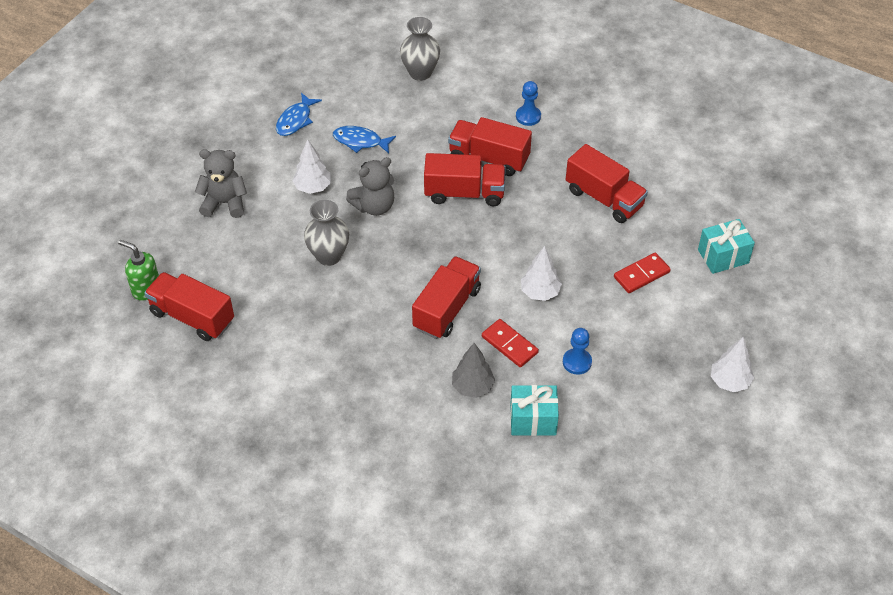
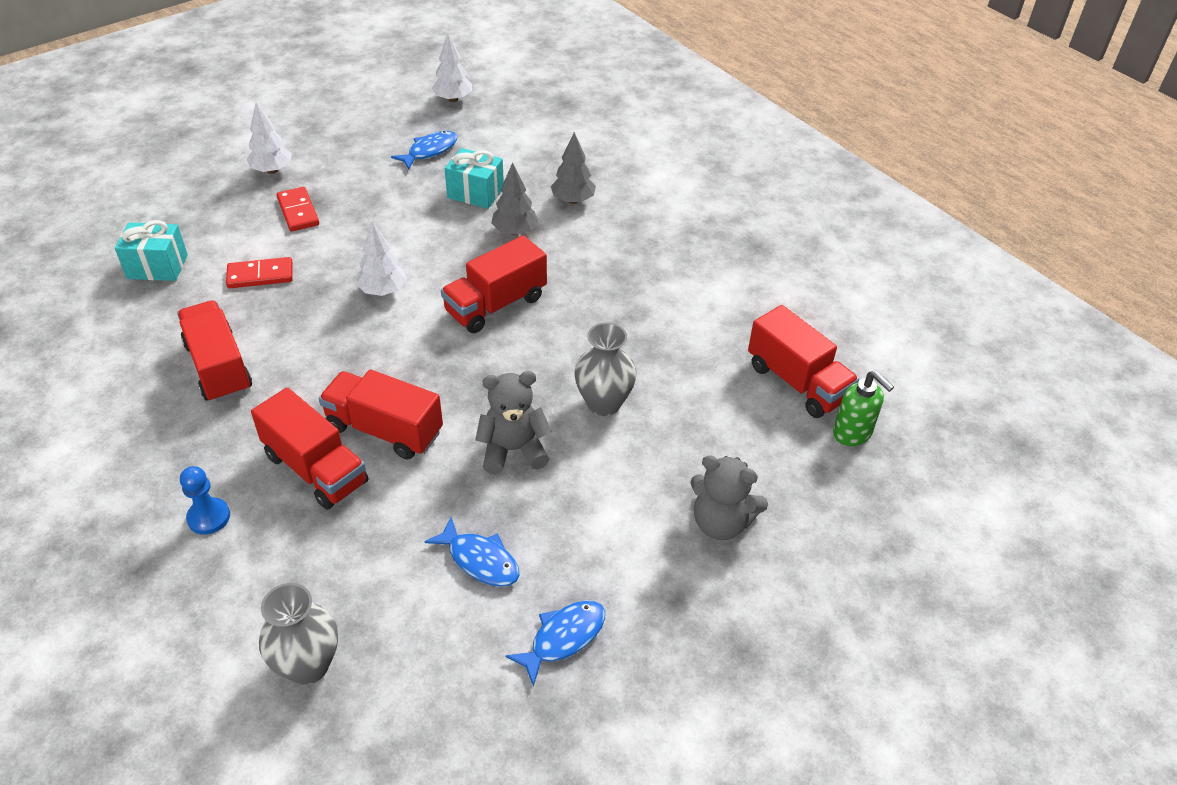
camera: 160 degrees left, 5 degrees down
white tree [292,139,331,194] -> white tree moved to [432,34,472,102]
red domino [482,319,539,367] -> red domino moved to [277,187,319,231]
blue pawn [563,328,592,375] -> none
none -> blue fish [391,131,457,169]
none -> grey tree [551,132,596,204]

